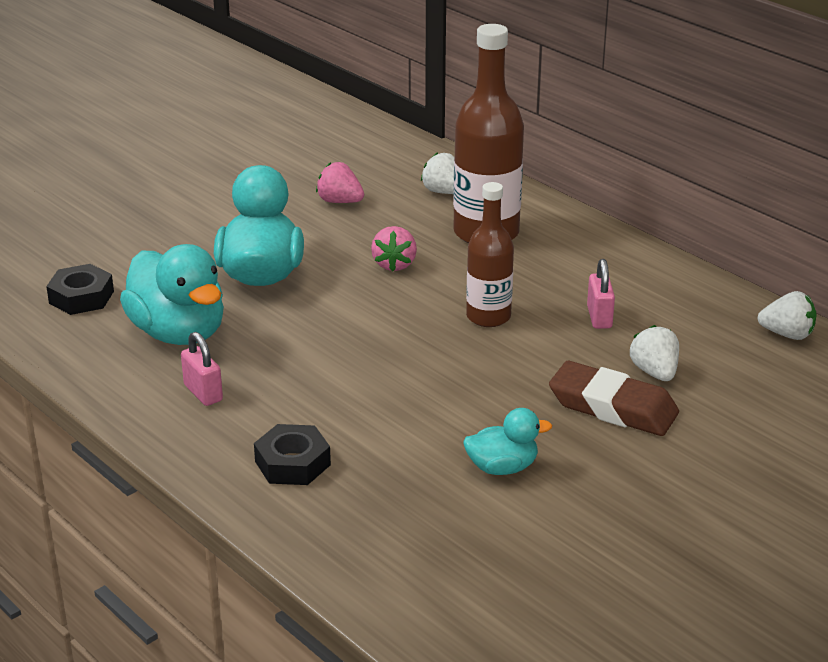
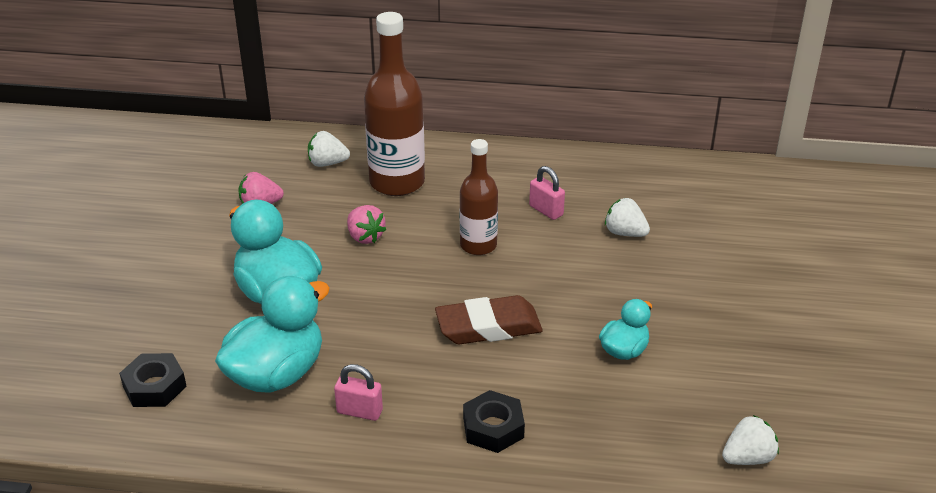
camera: 40 degrees left, 5 degrees up
turquoise duck [120,244,224,345] -> turquoise duck turned 60 degrees counterclockwise [215,276,330,393]
brown eraser [549,361,679,436] -> brown eraser moved to [435,295,543,344]
white strawberry [758,291,816,340] -> white strawberry moved to [722,415,779,465]

